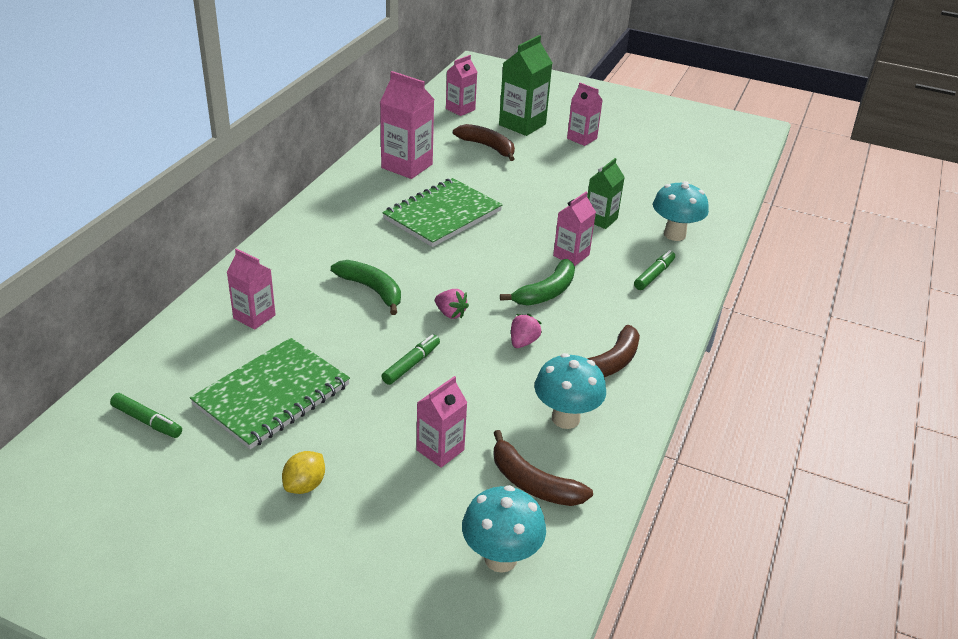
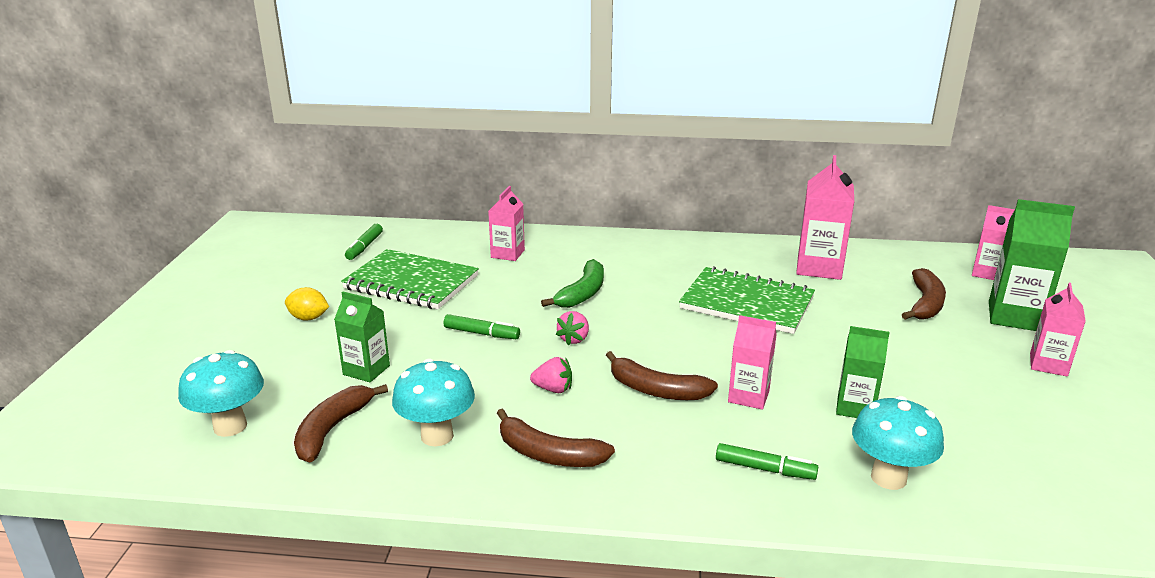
camera: 75 degrees right, 10 degrees down
pink carton [417,376,468,468] -> green carton [334,292,390,382]
green banana [500,259,575,306] -> brown banana [606,351,718,400]

